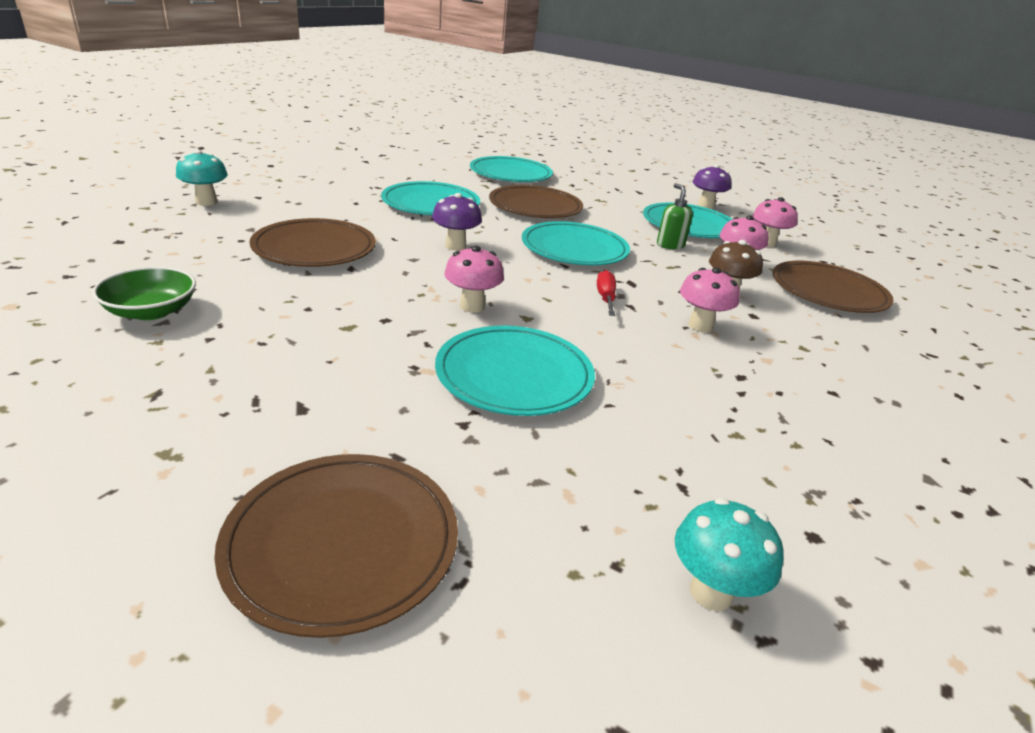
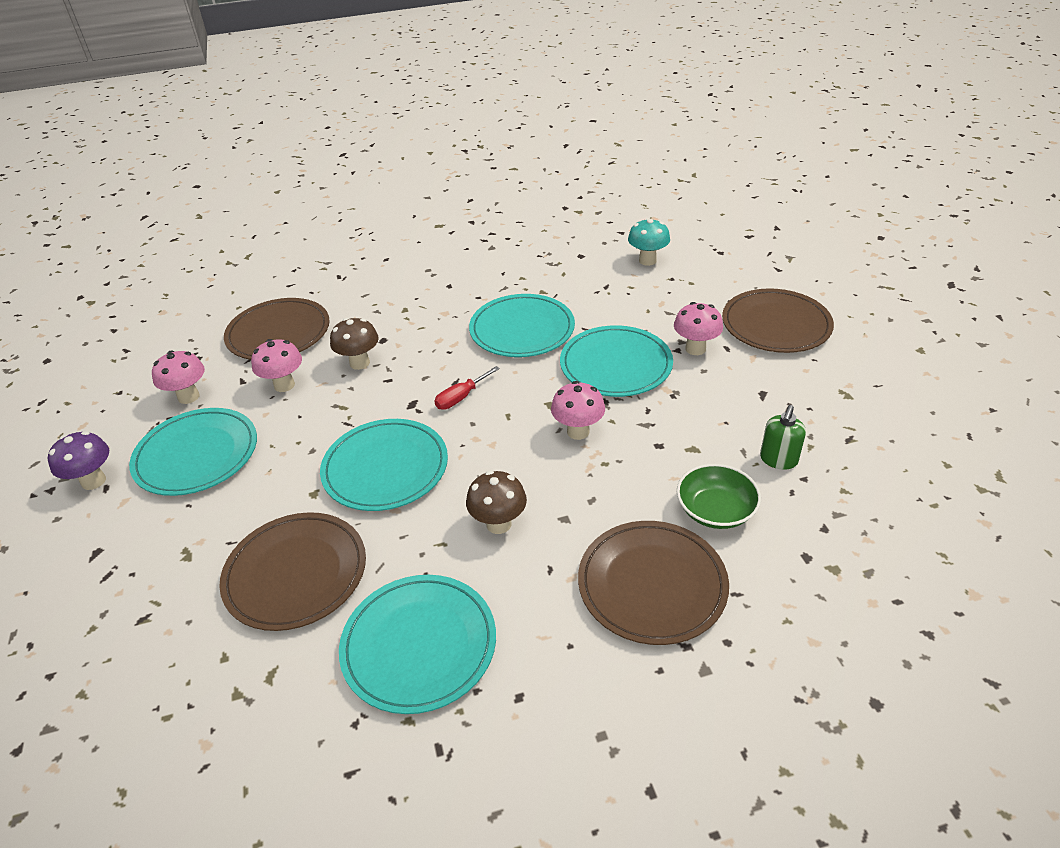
camera: 130 degrees left, 10 degrees up
green bowl [92,267,196,320] -> green bowl moved to [677,464,761,529]
turquoise mushroom [176,150,228,206] -> none
purple mushroom [432,193,482,251] -> brown mushroom [466,471,527,534]
turquoise plate [470,156,553,182] -> turquoise plate moved to [469,294,575,357]
green soap dispenser [657,183,693,249] -> green soap dispenser moved to [760,405,806,470]
pink mushroom [680,267,740,333] -> pink mushroom moved to [674,302,723,355]

